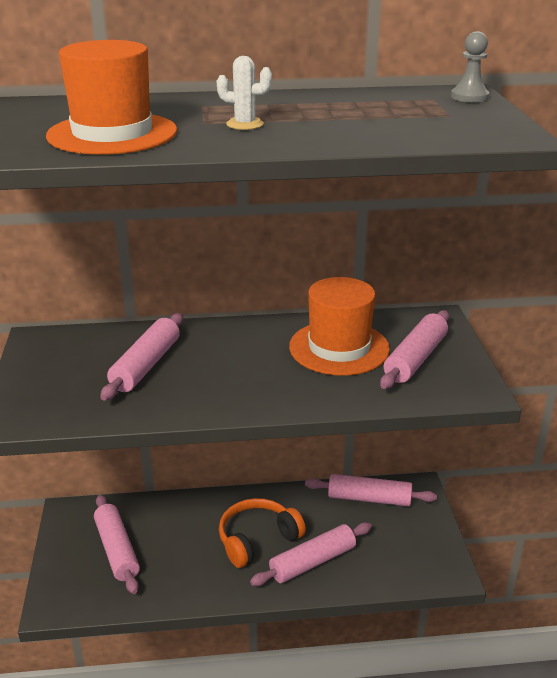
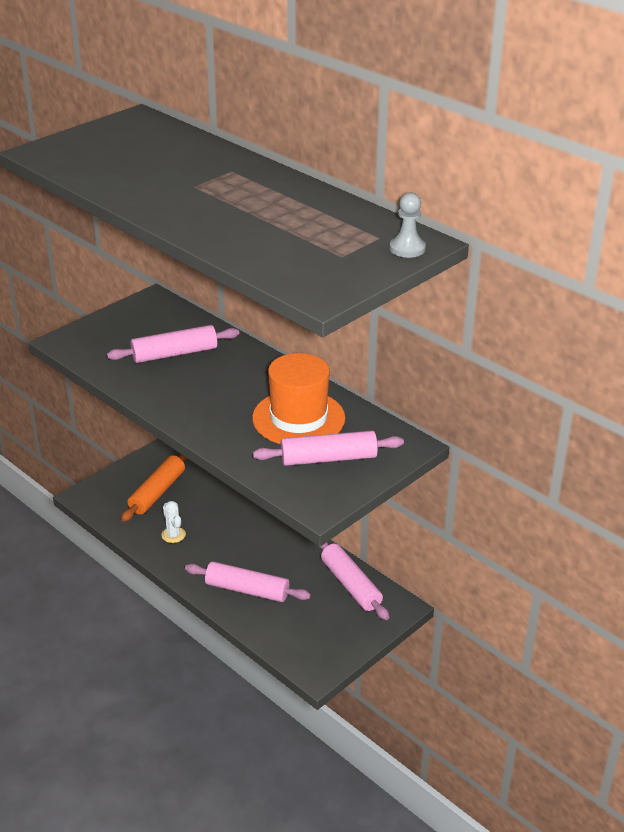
camera: 50 degrees right, 5 degrees up
orange hat [46,40,177,155] -> none
pink rolling pin [94,495,140,594] -> orange rolling pin [121,454,188,522]
white cactus [217,56,272,130] -> white cactus moved to [161,501,186,543]
orange headphones [219,498,306,568] -> none

